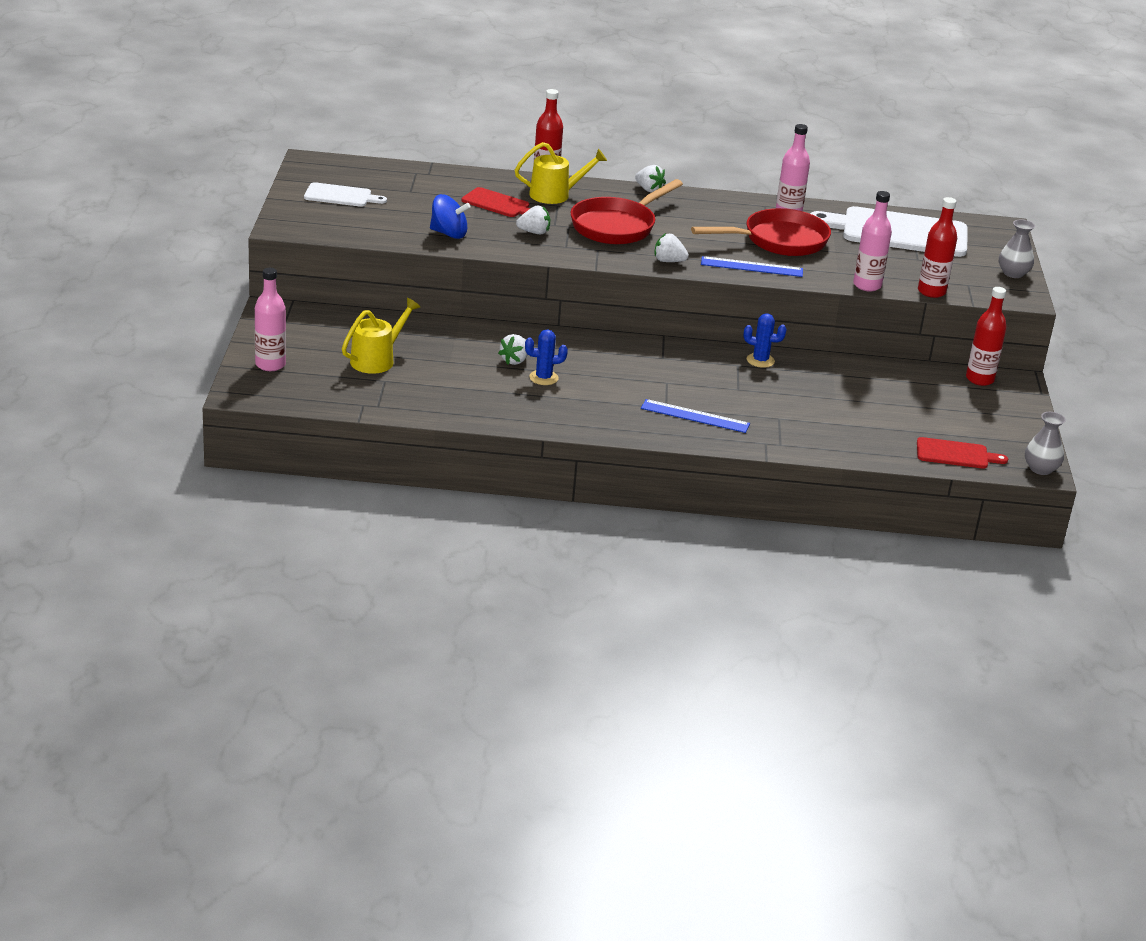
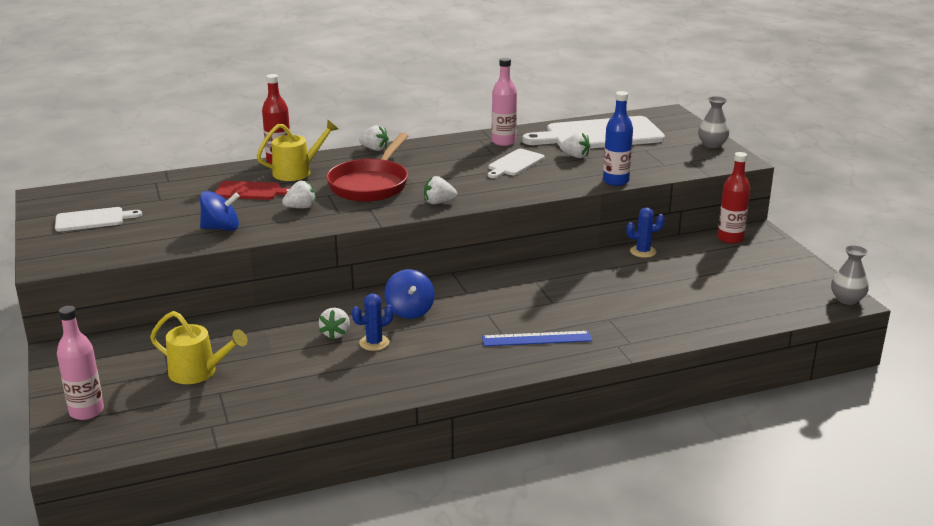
camera: 20 degrees left, 5 degrees down
yellow watering can [342,298,420,374] -> yellow watering can turned 90 degrees clockwise [150,311,248,384]
red pan [691,208,831,256] -> white cutting board [488,149,544,178]
blue ruler [701,256,803,277] -> none
blue cactus [744,314,786,368] -> blue cactus moved to [626,207,665,258]
pink bottle [853,191,892,292] -> blue bottle [603,91,633,186]
red cutting board [917,437,1008,469] -> none
red bottle [918,197,957,298] -> none
none -> blue spinning top [385,269,435,319]
none -> white strawberry [560,132,590,158]

